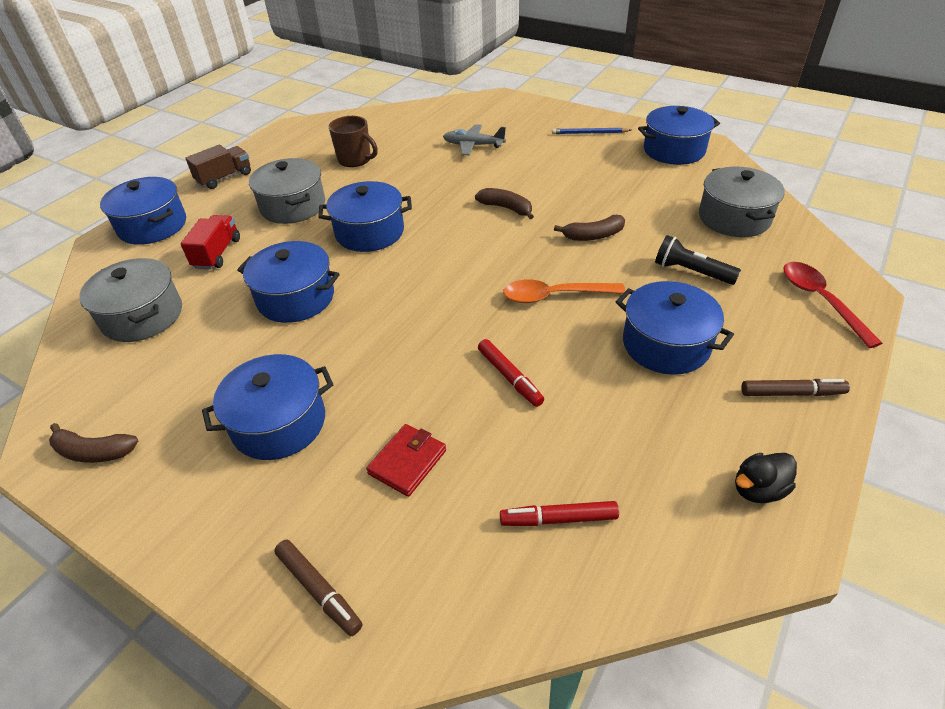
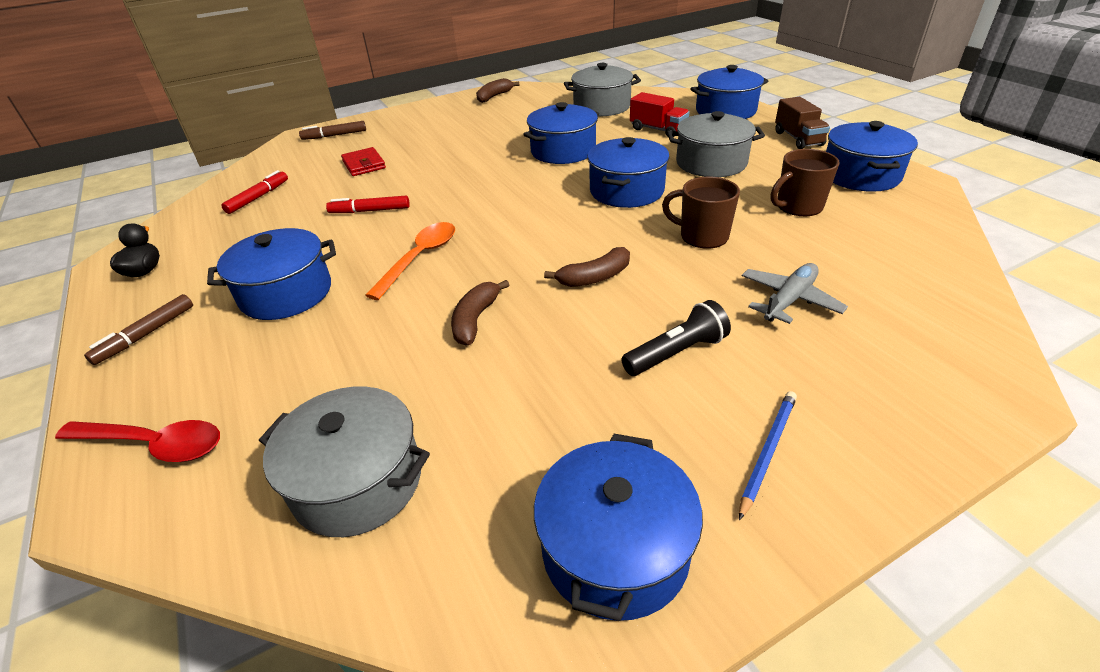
camera: 120 degrees right, 5 degrees down
blue pot [202,354,333,460] -> blue pot moved to [826,121,918,192]
black flashlight [655,235,741,285] -> black flashlight moved to [621,300,731,376]
none -> brown mug [662,177,740,249]

